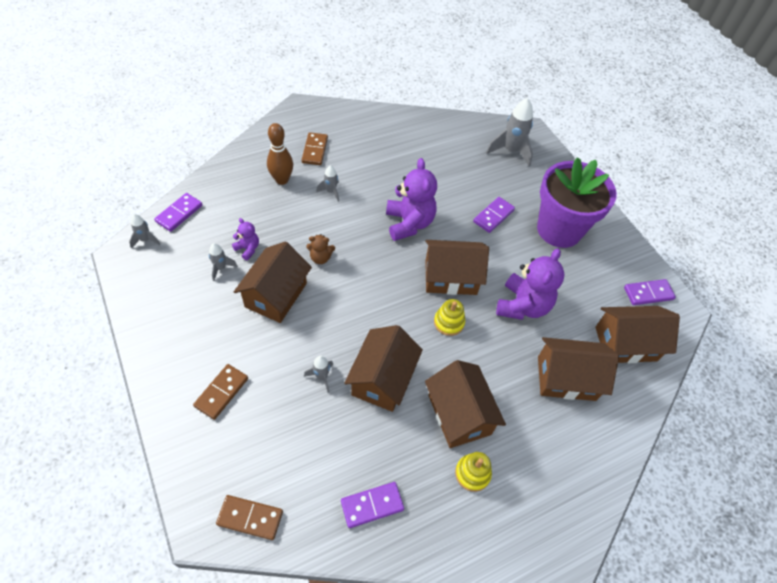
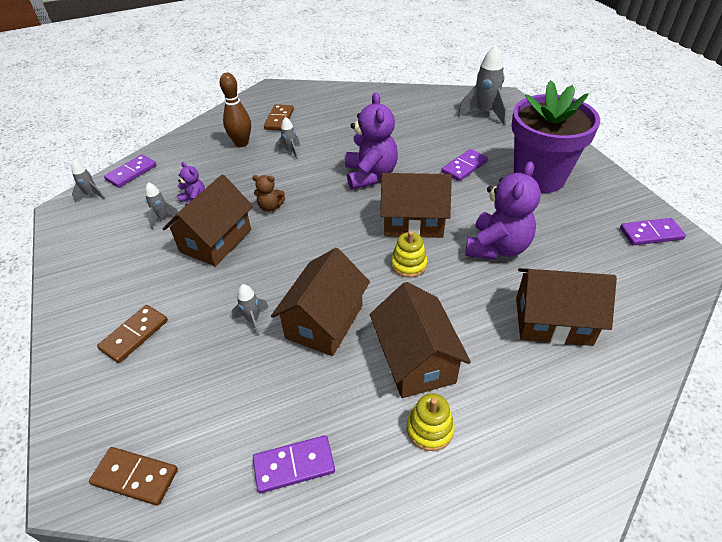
camera: 10 degrees right, 10 degrees down
brown house [595,306,680,363] -> none

